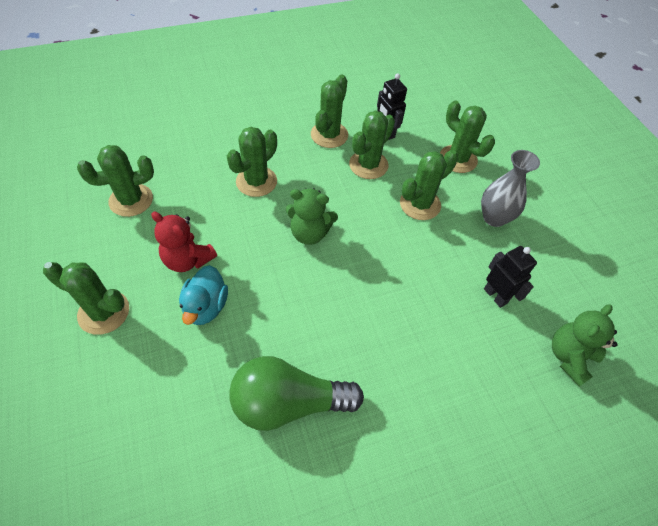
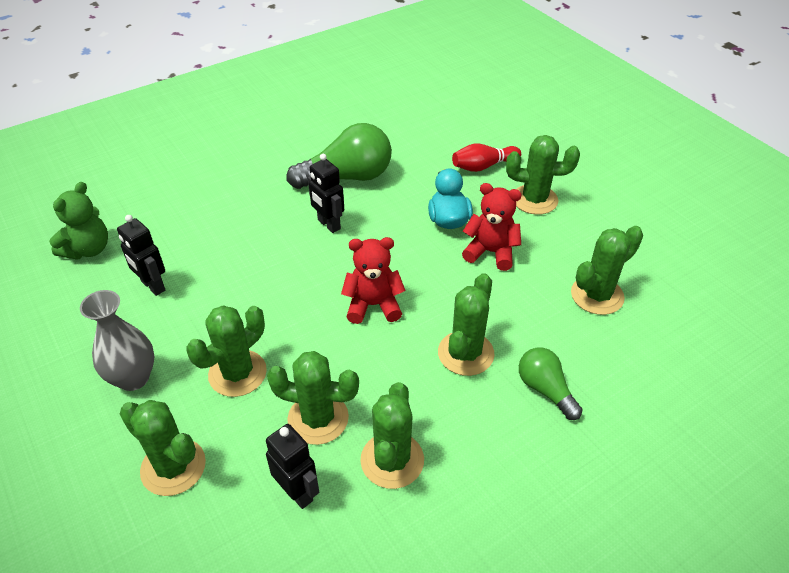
camera: 170 degrees right, 10 degrees down
green teddy bear [286,188,338,245] -> red teddy bear [341,237,406,324]
green cactus [349,111,395,179] -> green cactus turned 75 degrees clockwise [267,351,359,445]
none -> black robot [308,154,344,233]
none -> red bowling pin [452,143,521,172]
none -> green light bulb [519,348,583,420]

